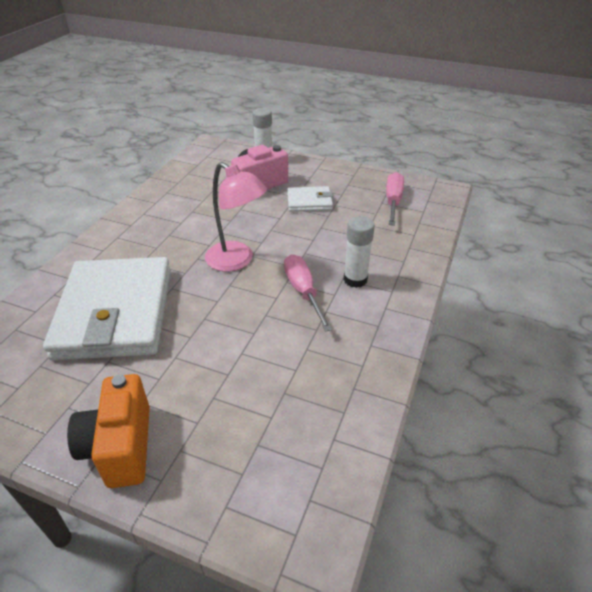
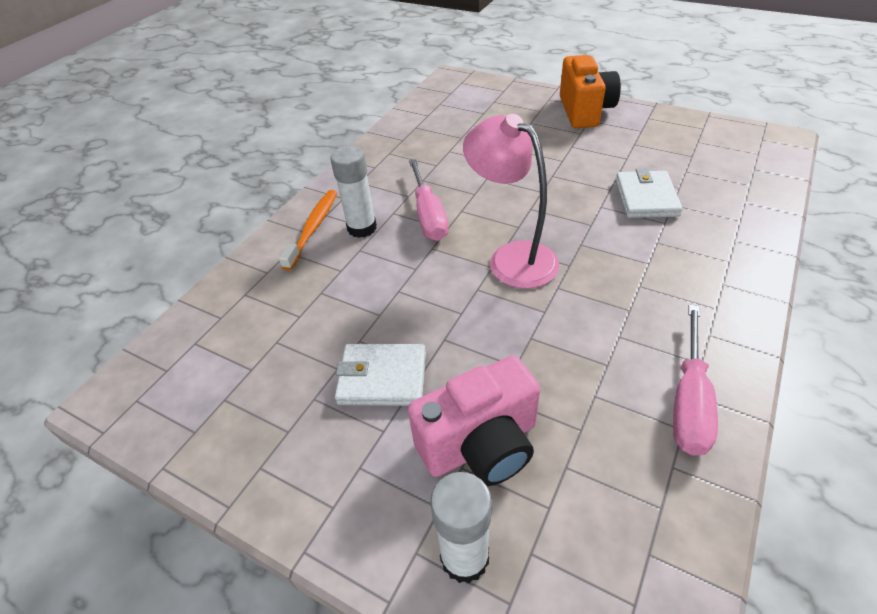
camera: 170 degrees left, 5 degrees up
white wallet [43,257,171,360] -> white wallet [615,168,683,218], size x0.45
pink screwdriver [386,172,404,226] -> pink screwdriver moved to [673,305,718,455]
none -> orange toothbrush [279,190,337,270]

